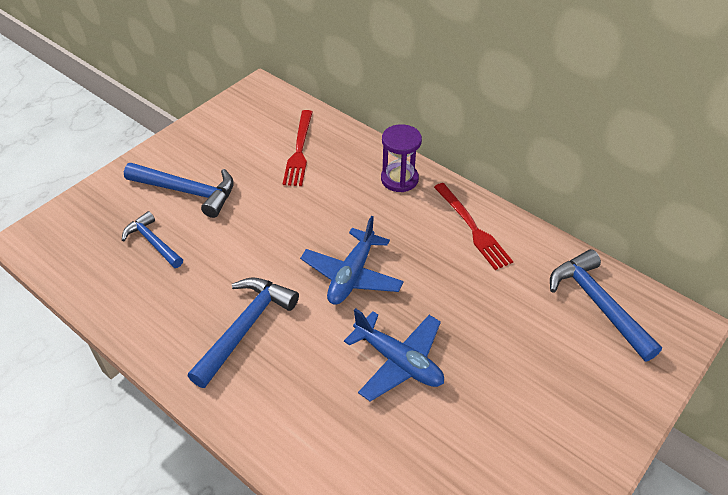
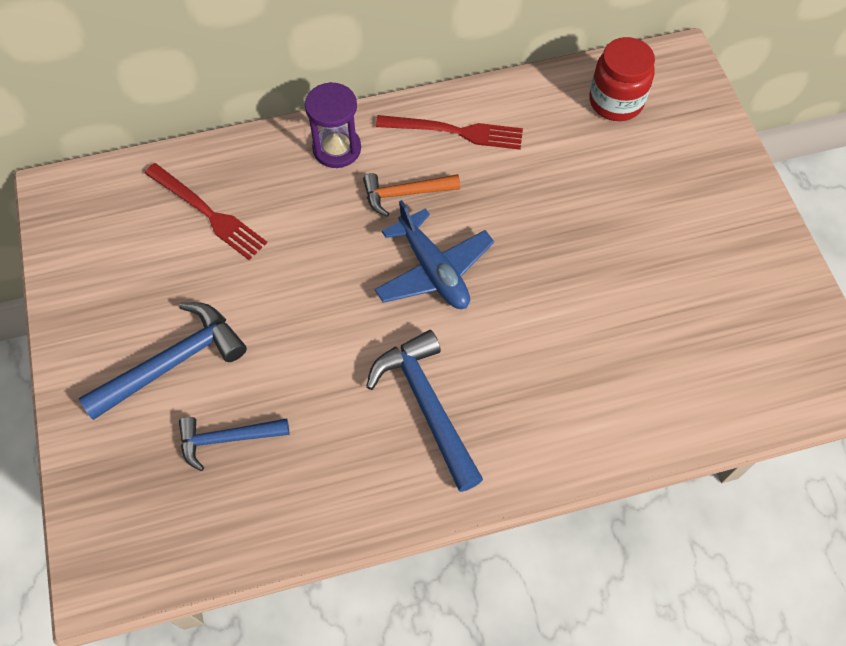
camera: 55 degrees left, 15 degrees up
blue plane [344,308,444,401] -> none
blue hammer [550,249,662,361] -> red jar [589,37,655,121]
none -> orange hammer [363,173,460,217]

